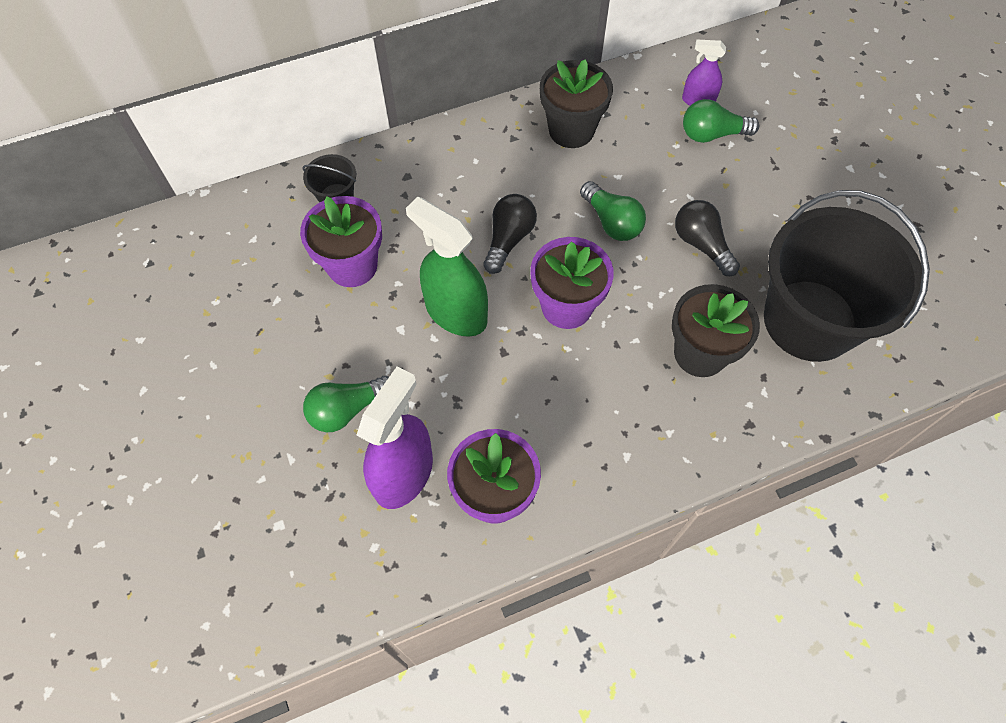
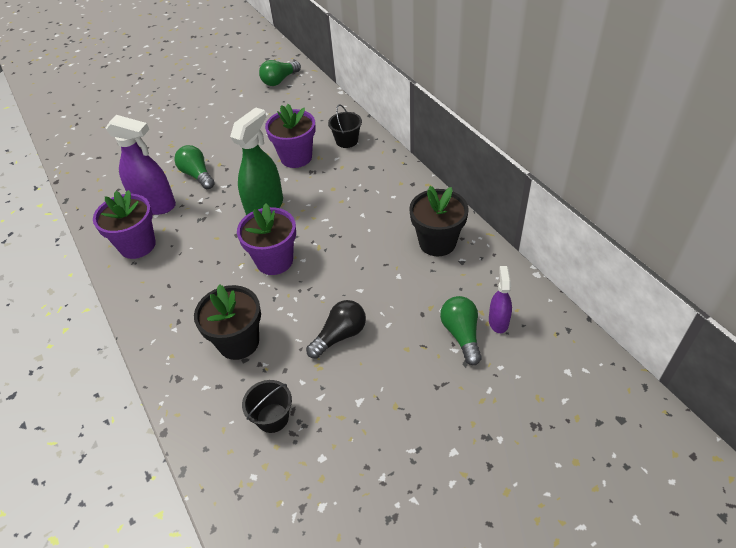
camera: 85 degrees right, 15 degrees down
black light bulb [483,194,537,274] -> none
green light bulb [580,181,646,241] -> green light bulb moved to [259,60,301,86]
black bucket [764,190,930,362] -> black bucket [242,380,292,433], size x0.40

